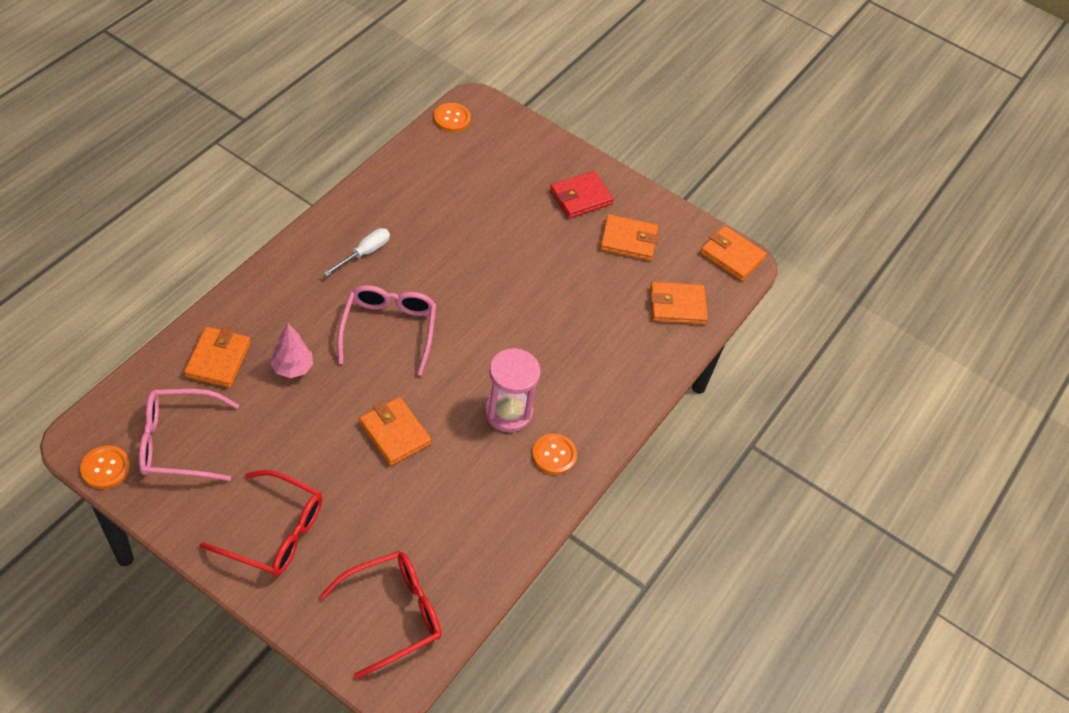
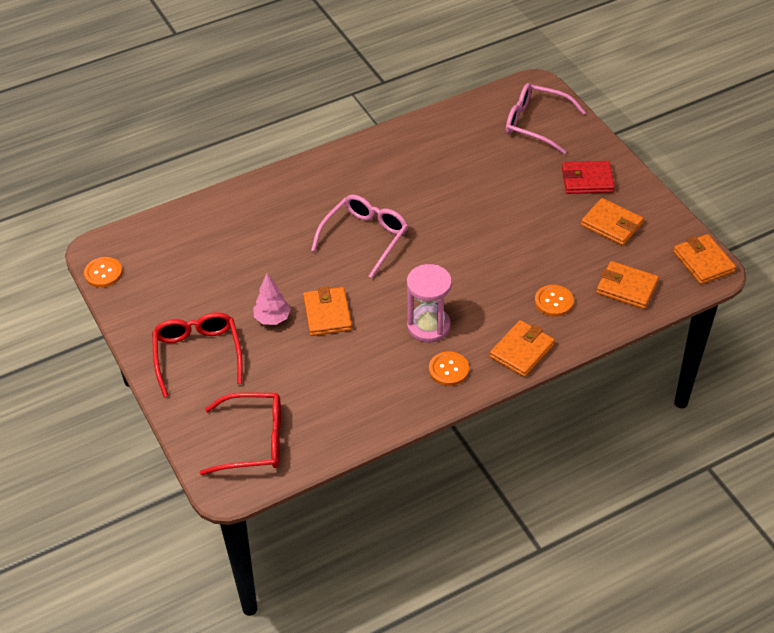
camera: 35 degrees right, 5 degrees down
pink glasses [139,389,239,481] -> pink glasses moved to [506,83,586,154]
orange wallet [184,327,251,388] -> orange wallet moved to [490,320,555,377]
red glasses [199,470,323,576] -> red glasses turned 150 degrees counterclockwise [152,312,243,397]
pink tree [270,323,313,378] -> pink tree moved to [253,274,291,325]
white screwdriver [323,228,390,276] -> none
orange button [434,103,471,132] -> orange button moved to [535,285,574,317]

